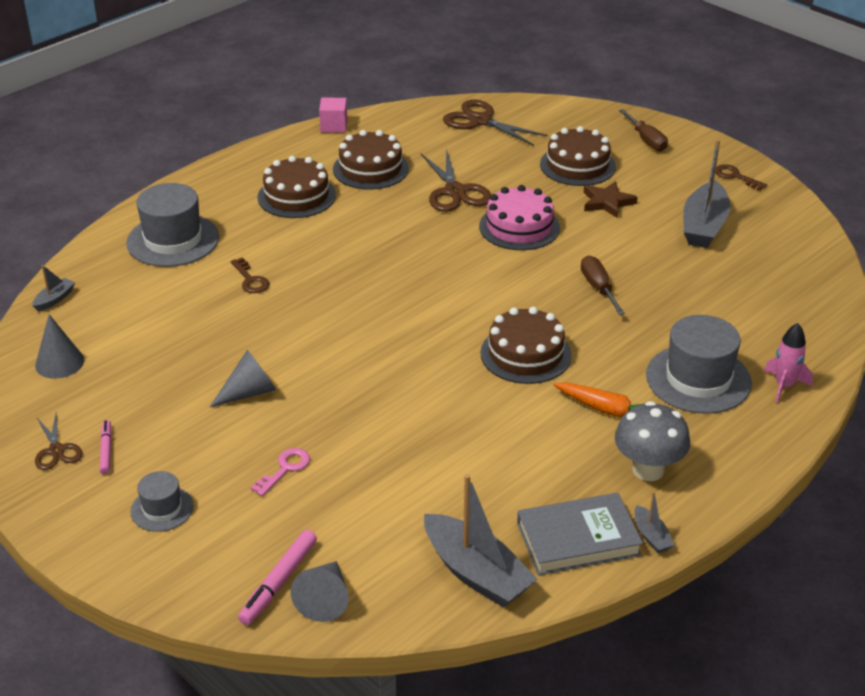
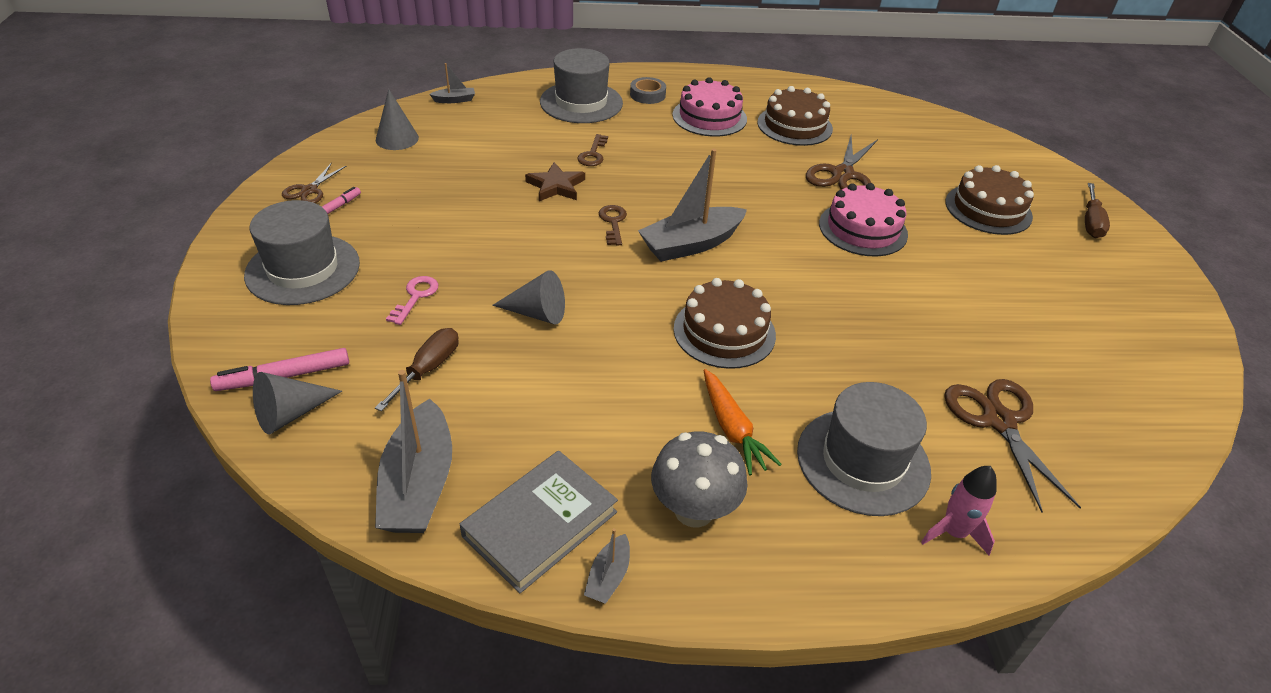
camera: 40 degrees right, 5 degrees up
grey hat [130,471,194,532] -> grey hat [244,200,360,305], size x1.86
grey cone [210,350,276,407] -> grey cone moved to [492,270,565,325]
pink key [251,448,310,496] -> pink key turned 60 degrees counterclockwise [386,276,438,325]
brown cake [258,156,336,218] -> pink cake [672,77,747,137]
pink cube [319,98,347,133] -> none
brown scissors [443,100,548,146] -> brown scissors moved to [944,379,1081,513]
grey book [517,493,643,575] -> grey book turned 75 degrees counterclockwise [460,451,618,593]
brown screwdriver [581,256,625,315] -> brown screwdriver moved to [375,328,458,412]
brown star [584,181,638,218] -> brown star moved to [525,162,585,201]
grey boat [683,139,730,248] -> grey boat moved to [638,149,747,262]
brown key [715,164,767,191] -> brown key moved to [599,205,627,245]
none -> grey tape [630,77,666,104]

